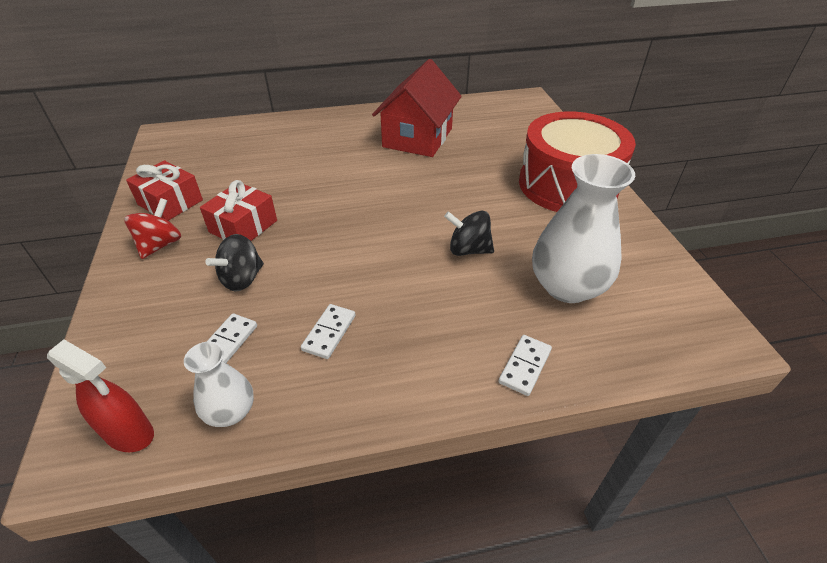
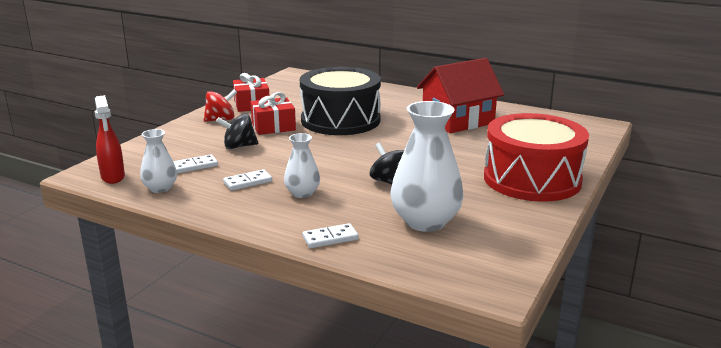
camera: 40 degrees right, 20 degrees down
none -> white vase [284,133,320,198]
none -> black drum [300,67,381,135]

